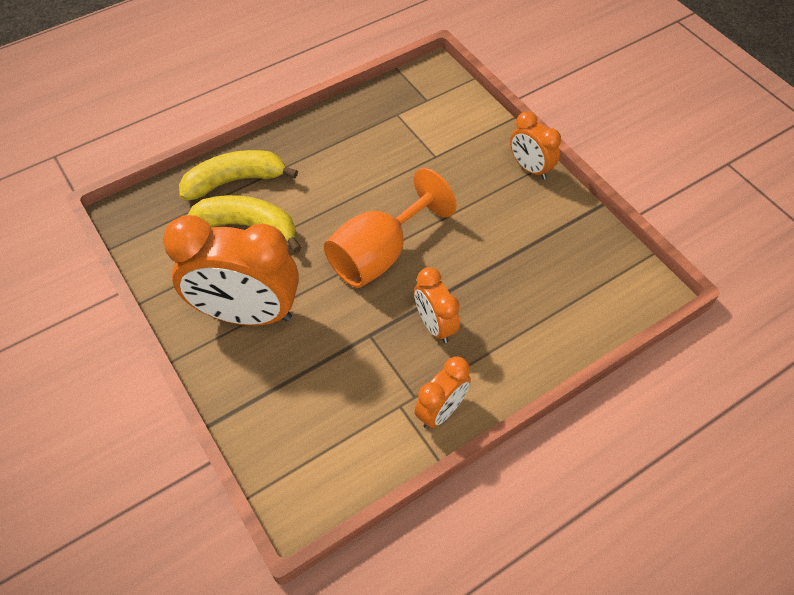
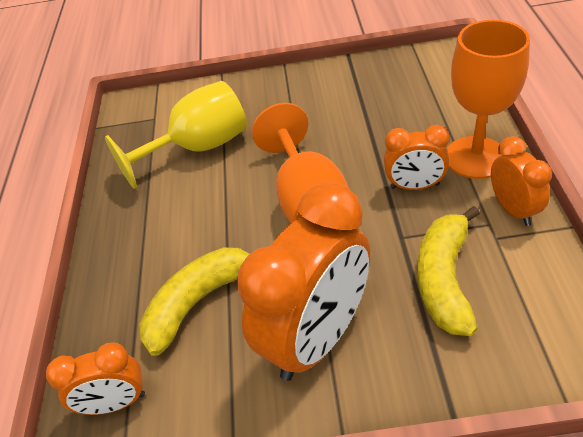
camera: 55 degrees left, 10 degrees down
yellow banana [179,150,298,201] -> yellow banana moved to [418,206,480,336]
orange clock [510,111,561,180] -> orange clock moved to [46,342,145,415]
none -> yellow goblet [105,81,247,189]
none -> orange goblet [447,20,530,179]

